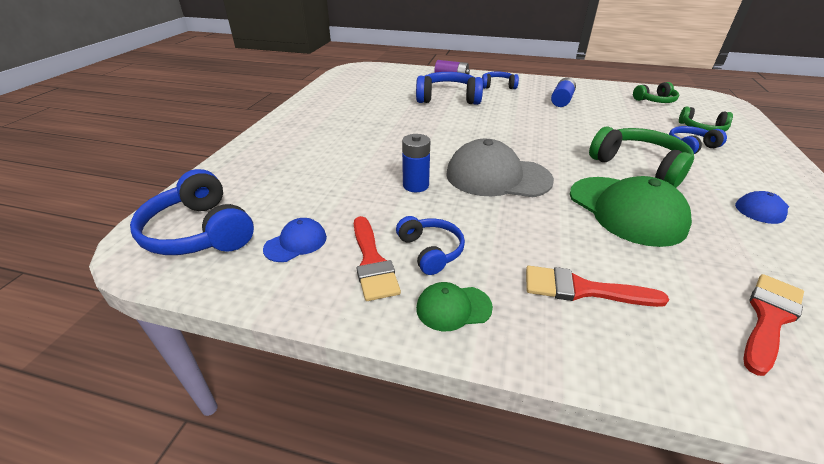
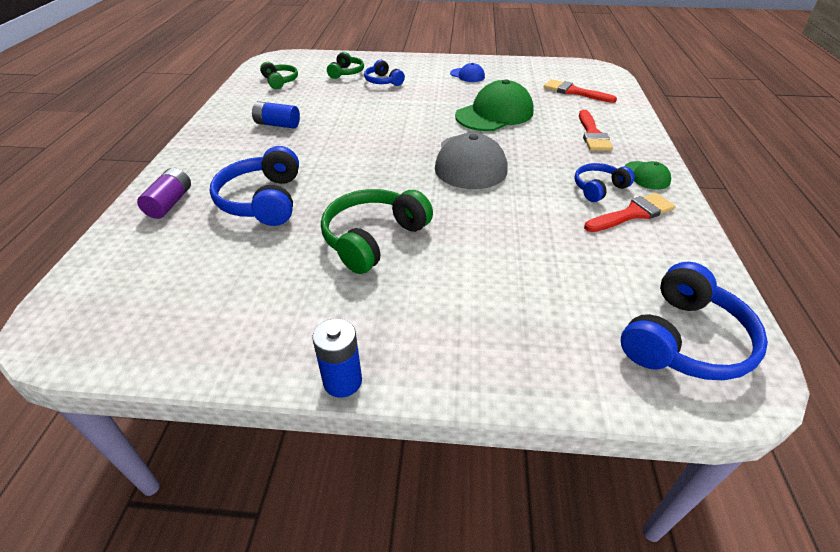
camera: 100 degrees left, 5 degrees up
blue cap [263,218,327,262] -> none
blue battery [402,134,430,192] -> blue battery moved to [312,318,362,398]
blue headphones [482,71,519,89] -> none
green headphones [589,126,694,188] -> green headphones moved to [321,189,433,274]

